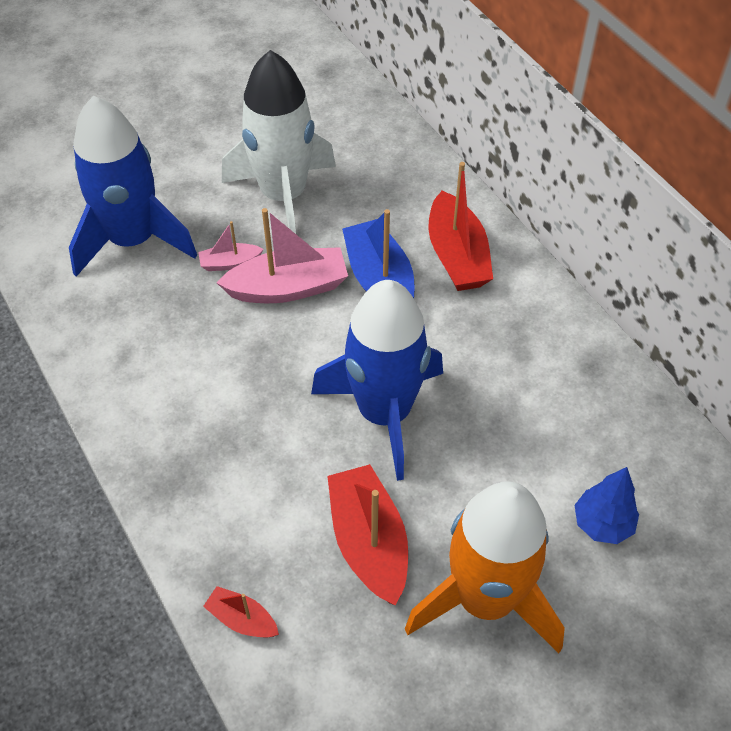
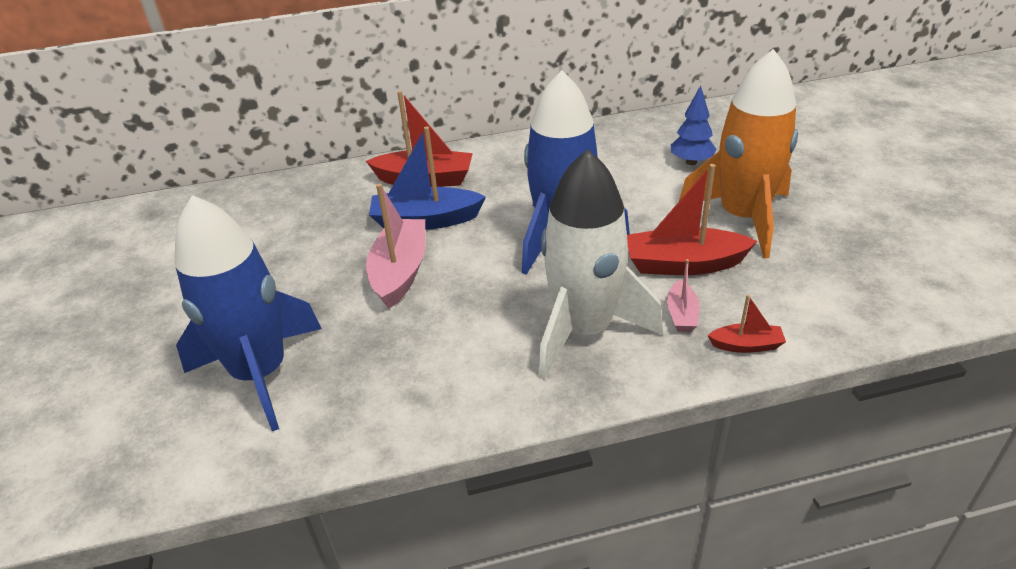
camera: 70 degrees left, 15 degrees down
pink boat [198,221,264,271] -> pink boat moved to [667,259,700,332]
red boat [203,586,279,638] -> red boat turned 135 degrees counterclockwise [707,294,786,353]
white rocket [222,50,336,234] -> white rocket moved to [538,149,663,379]

